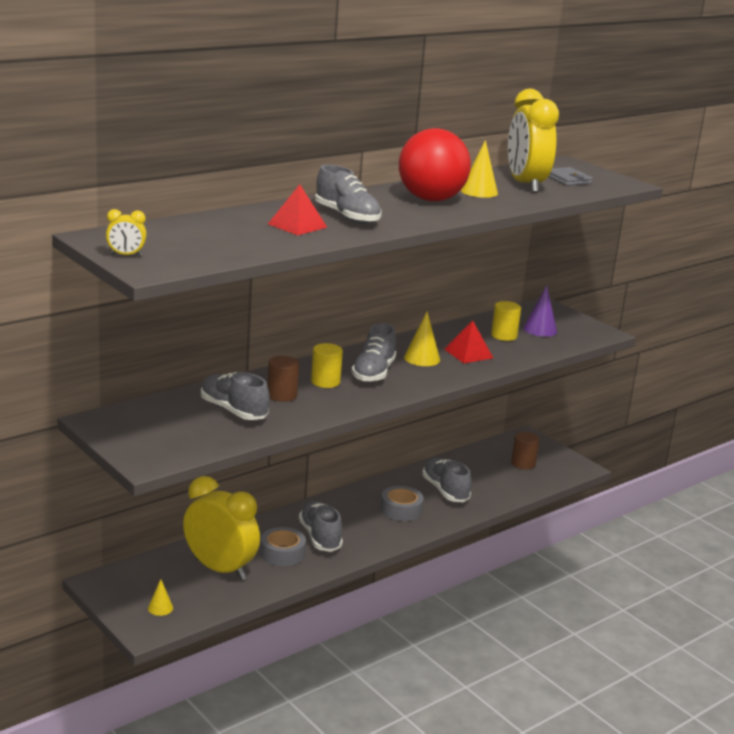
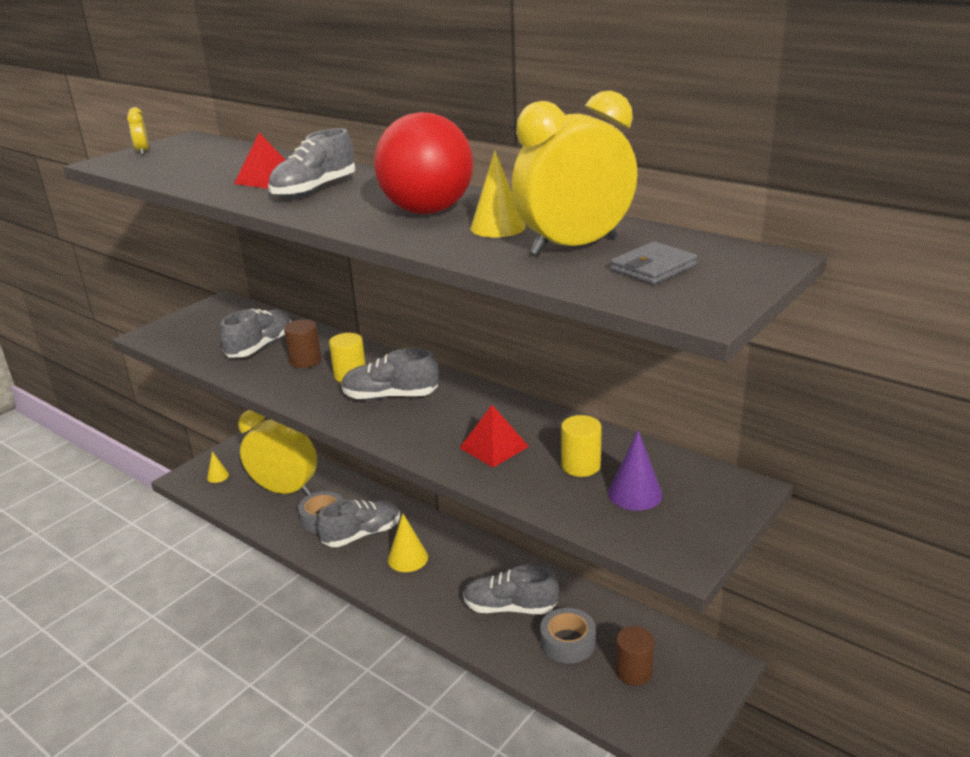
camera: 80 degrees right, 5 degrees up
yellow clock [183,476,260,580] -> yellow clock turned 90 degrees counterclockwise [238,410,317,496]
grey tape [381,486,423,521] -> grey tape moved to [540,608,596,663]
yellow cone [404,312,440,366] -> yellow cone moved to [388,514,428,572]
grey shoe [422,458,472,502] -> grey shoe turned 135 degrees counterclockwise [463,564,559,614]

